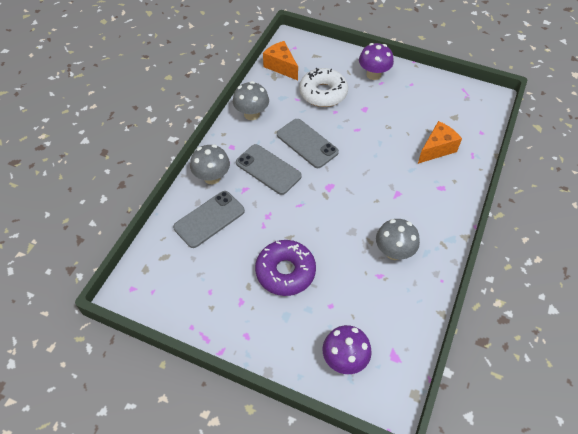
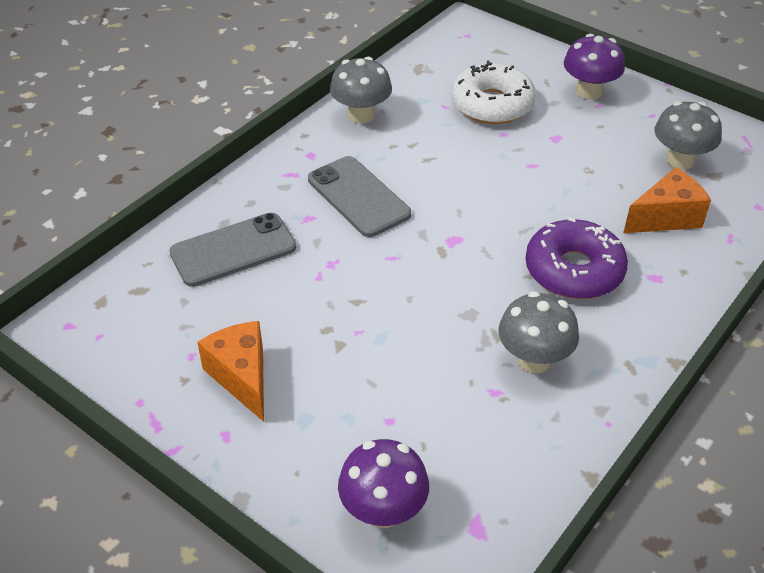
camera: 15 degrees right, 10 degrees down
grey mushroom [190,144,230,184] -> grey mushroom moved to [655,101,722,170]
purple donut [255,240,316,296] -> purple donut moved to [525,217,628,299]
orange cheese [263,41,298,81] -> orange cheese moved to [197,321,264,422]
grey phone [277,119,339,168] -> none

